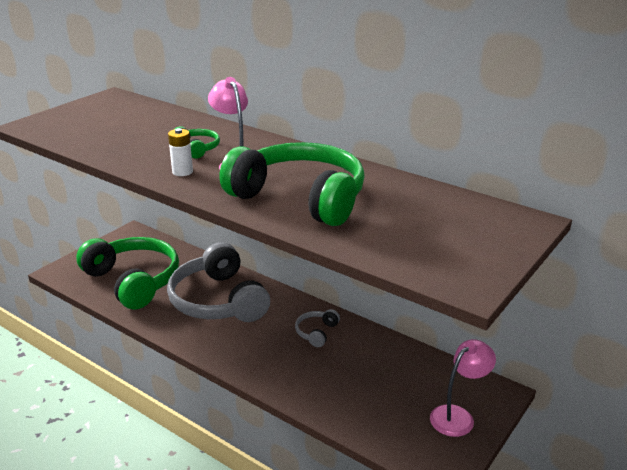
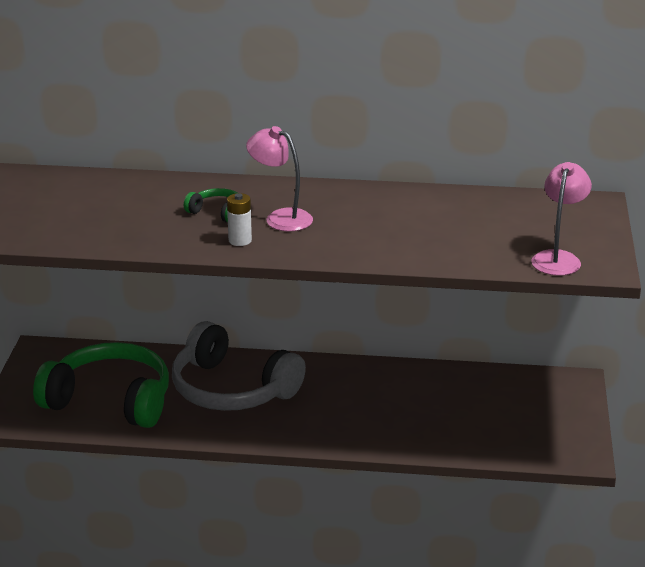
camera: 30 degrees left, 0 degrees up
green headphones [219,142,365,226] -> none
grey headphones [295,309,340,347] -> none
pink lamp [430,339,496,437] -> pink lamp moved to [531,162,592,276]

